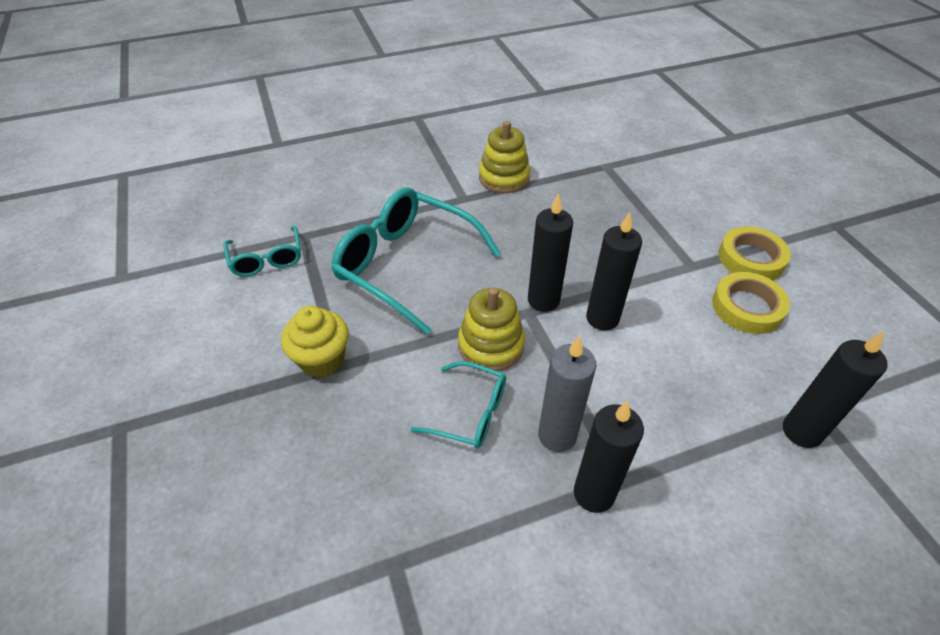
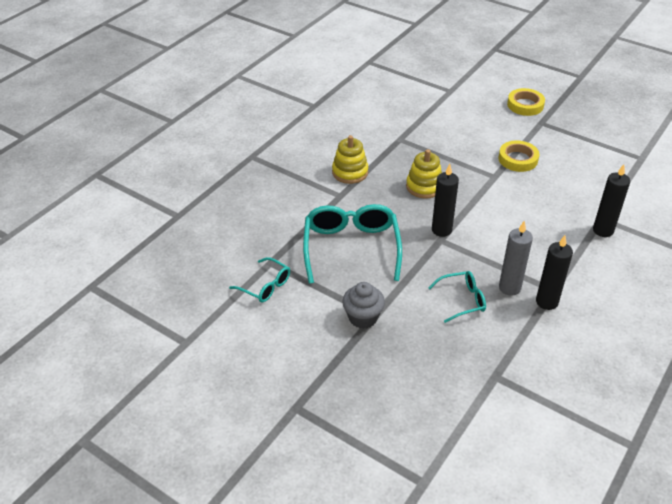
camera: 35 degrees left, 5 degrees down
yellow cupcake [281,306,349,378] -> grey cupcake [342,282,385,329]
turquoise glasses [331,187,501,335] -> turquoise glasses turned 90 degrees clockwise [303,204,402,284]
yellow stacking toy [458,287,525,371] -> yellow stacking toy moved to [406,149,442,199]
black candle [586,212,642,330] -> none
yellow tape [712,272,790,334] -> yellow tape moved to [507,88,545,116]

